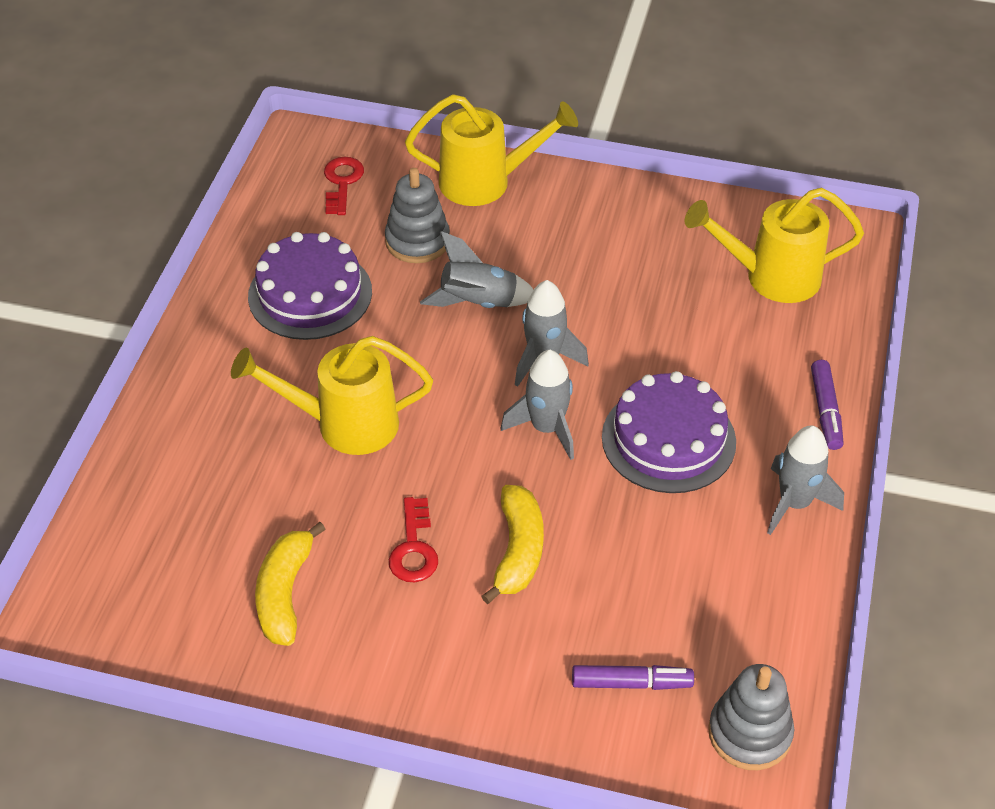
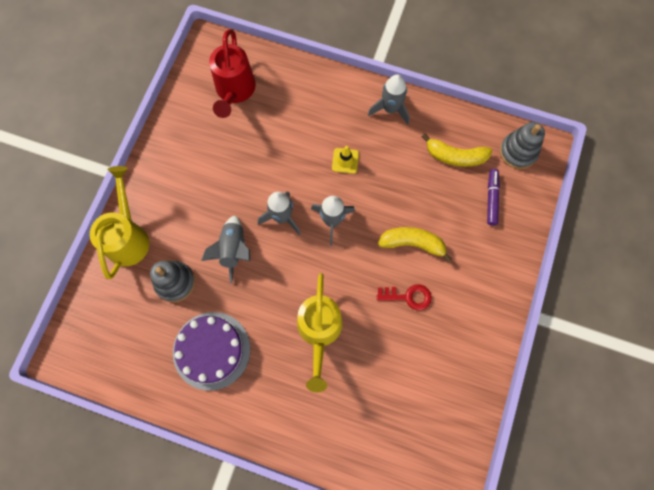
camera: 85 degrees left, 25 degrees up
yellow banana [255,522,326,646] -> yellow banana moved to [422,134,492,167]
red key [324,157,364,215] -> none
purple cake [602,371,736,493] -> yellow traffic cone [332,146,359,174]
yellow watering can [685,188,864,303] -> red watering can [209,29,256,118]
purple marker [811,360,844,450] -> none

